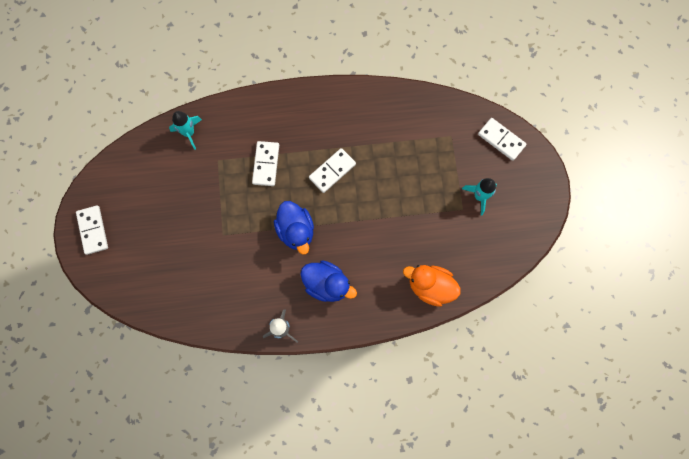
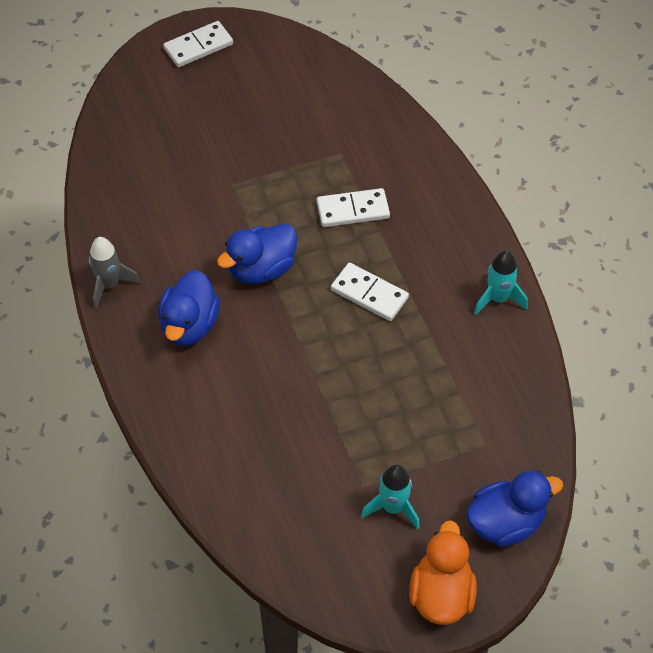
camera: 75 degrees right, 20 degrees down
turquoise rocket [169,111,202,150] -> turquoise rocket moved to [474,251,528,315]
orange duck [403,265,461,307] -> orange duck moved to [409,520,477,625]
white domino [478,118,527,161] -> blue duck [466,471,563,547]

